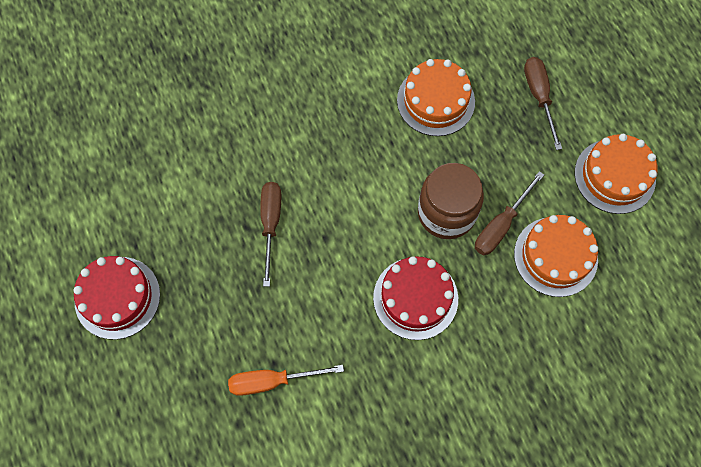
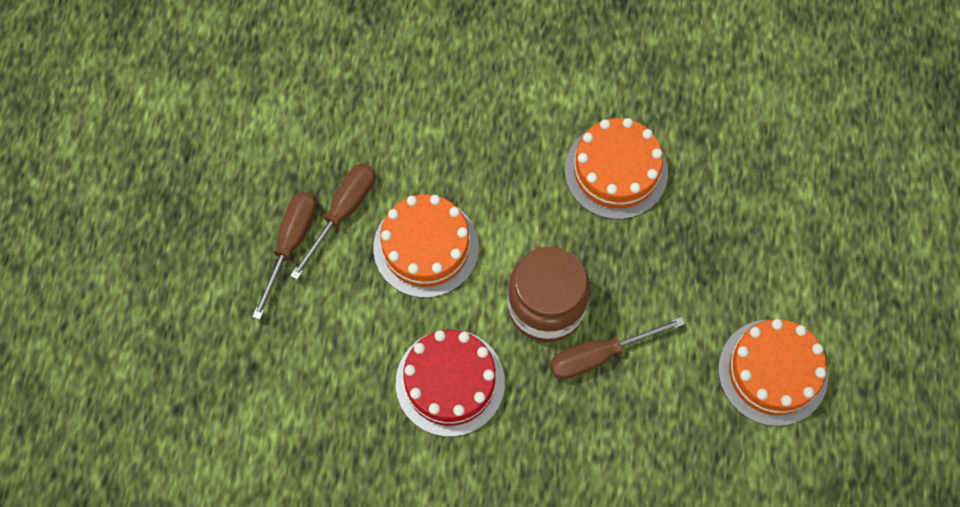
camera: 30 degrees right, 0 degrees up
red cake [73,256,160,340] -> none
orange screwdriver [228,365,344,396] -> none
orange cake [514,215,598,297] -> orange cake moved to [373,194,479,298]
brown screwdriver [524,57,562,150] -> brown screwdriver moved to [252,191,316,320]

